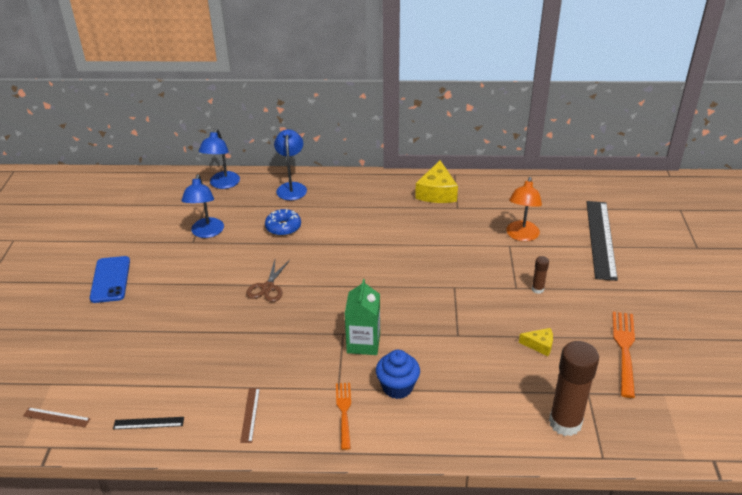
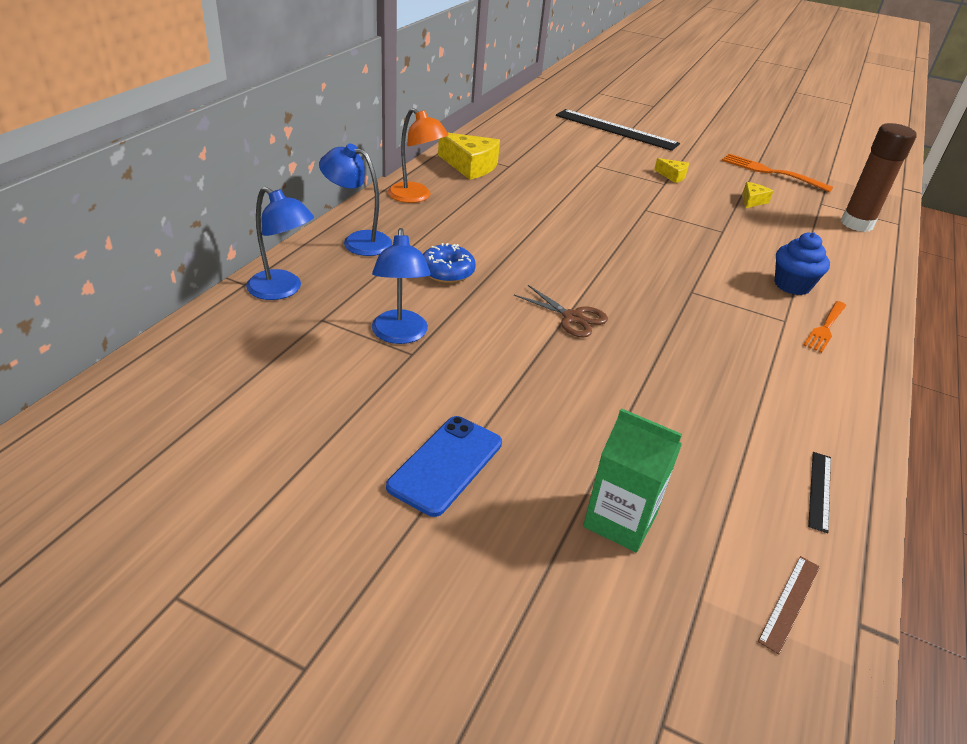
camera: 70 degrees left, 0 degrees up
blue phone [90,256,130,303] -> blue phone turned 75 degrees counterclockwise [386,416,502,517]
blue lamp [181,174,224,238] -> blue lamp turned 60 degrees clockwise [372,228,431,344]
brown ruler [240,388,260,443] -> none
orange fork [336,383,351,450] -> orange fork turned 75 degrees counterclockwise [804,301,846,353]
green carton [345,279,380,355] -> green carton moved to [583,408,682,553]
orange lamp [506,177,542,242] -> orange lamp moved to [388,108,449,203]
brown glue stick [532,256,549,294] -> yellow cheese [654,158,689,183]

